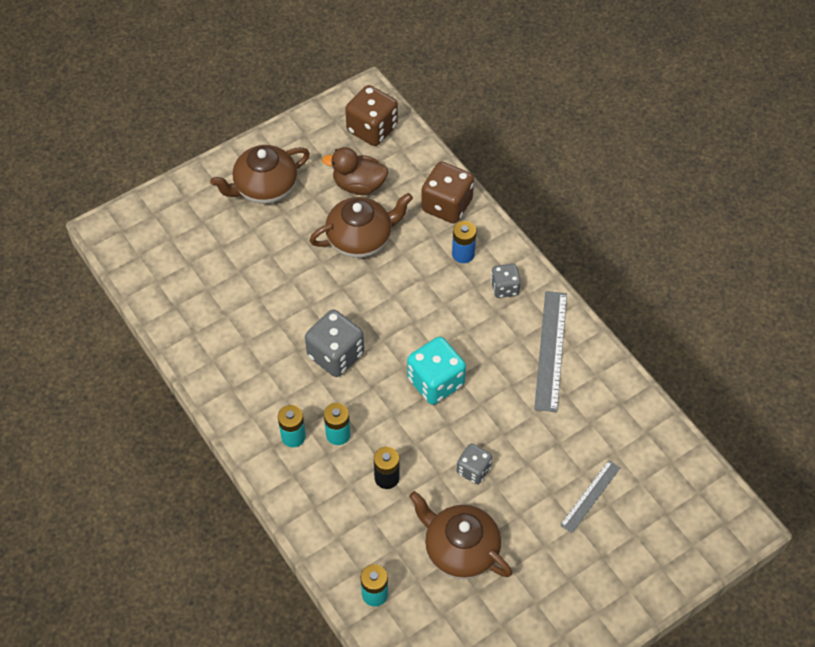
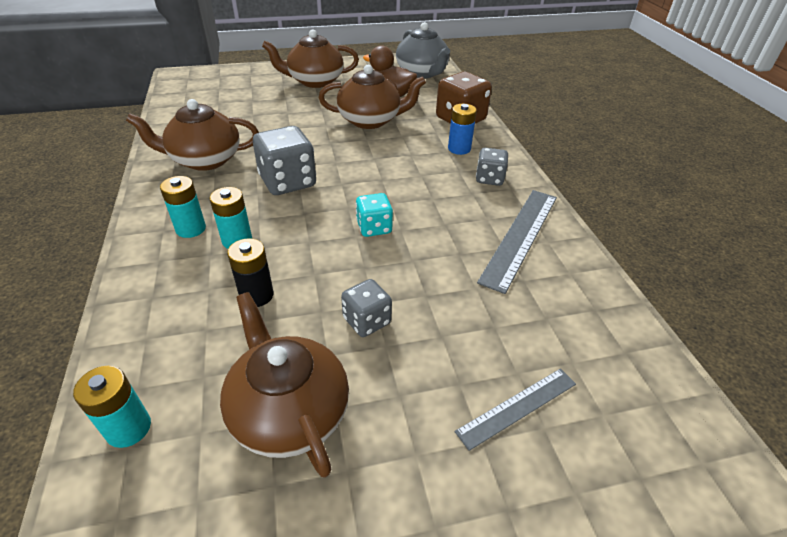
camera: 20 degrees right, 15 degrees down
brown dice [345,85,398,146] -> grey teapot [396,22,450,78]
turquoise dice [407,337,466,405] -> turquoise dice [356,193,393,237], size x0.59
none -> brown teapot [126,99,259,171]

